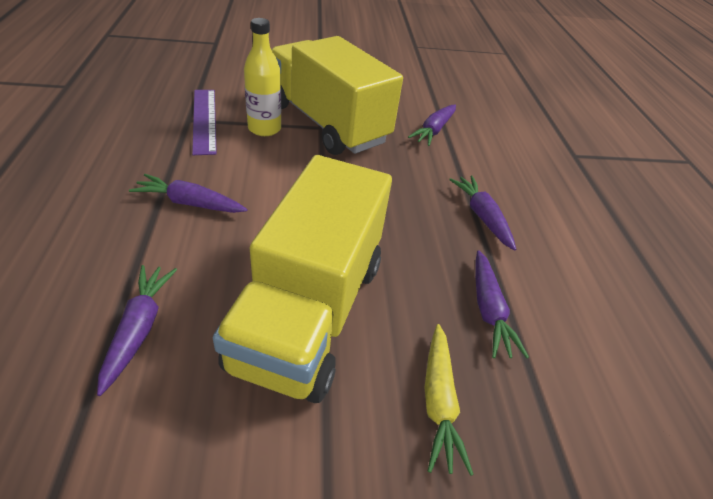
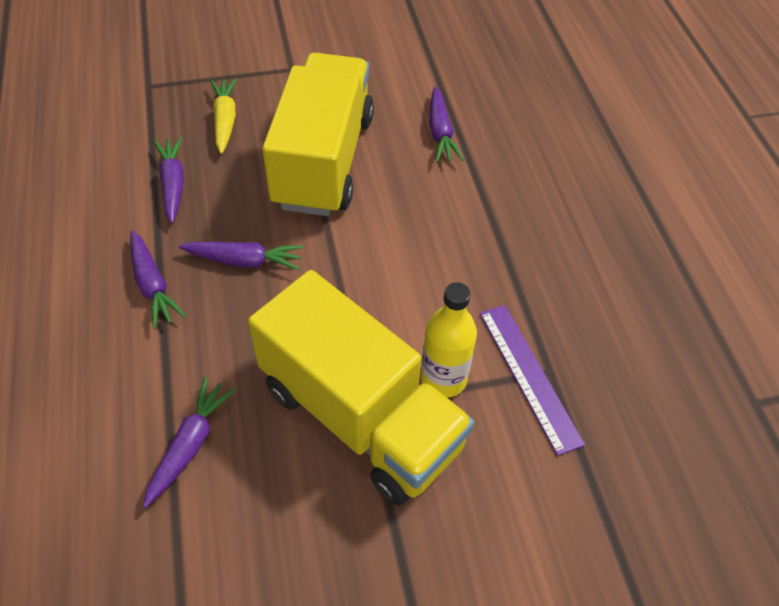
camera: 175 degrees right, 10 degrees up
purple carrot [129,174,247,213] -> purple carrot moved to [179,242,304,271]

